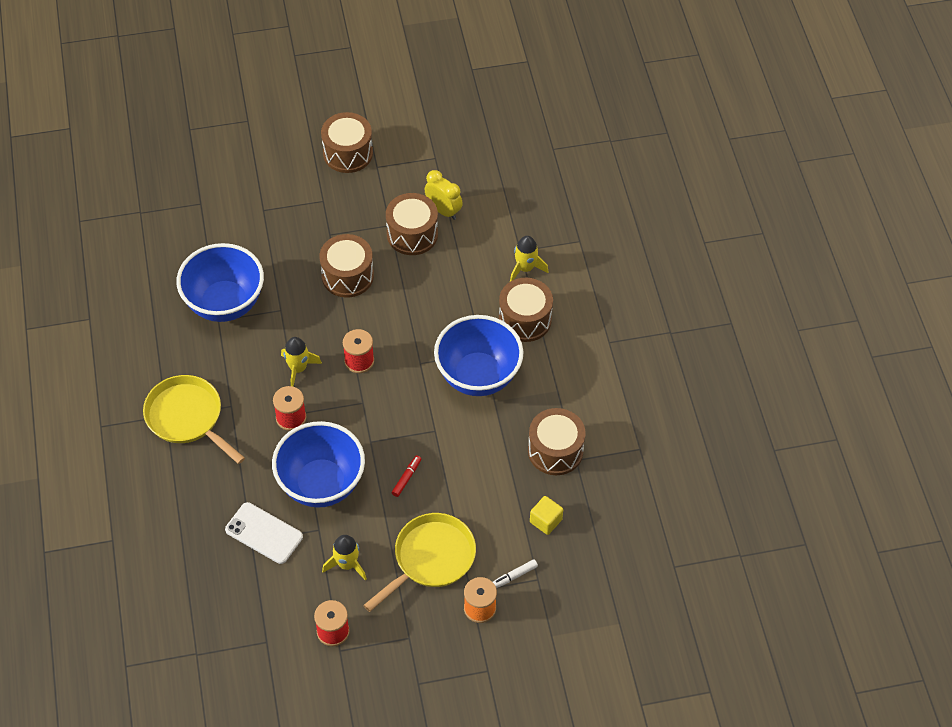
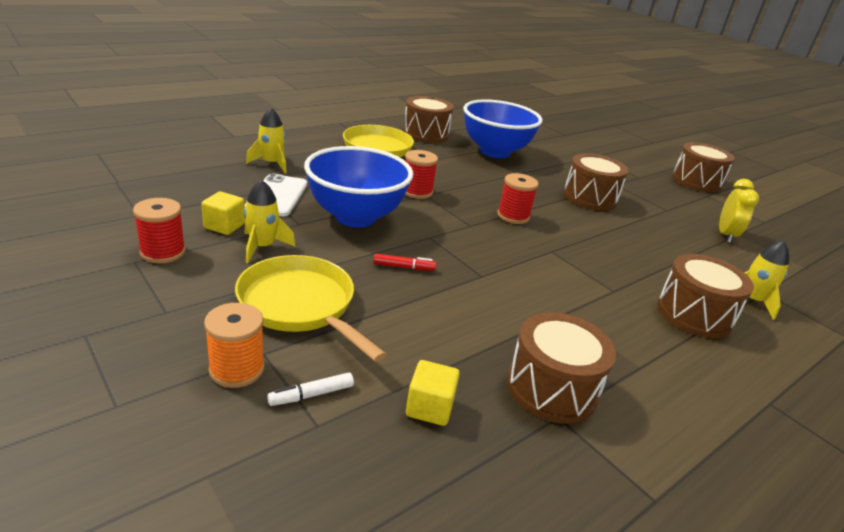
camera: 60 degrees right, 25 degrees down
yellow rocket [281,337,322,386] -> yellow rocket moved to [246,108,287,173]
yellow pan [363,513,476,612] -> yellow pan turned 150 degrees counterclockwise [235,255,387,362]
brown drum [386,193,438,255] -> brown drum moved to [403,96,454,143]
blue bowl [434,315,524,396] -> none
white marker [493,559,538,588] -> white marker turned 60 degrees counterclockwise [267,372,354,406]
none -> yellow cube [201,191,245,235]

